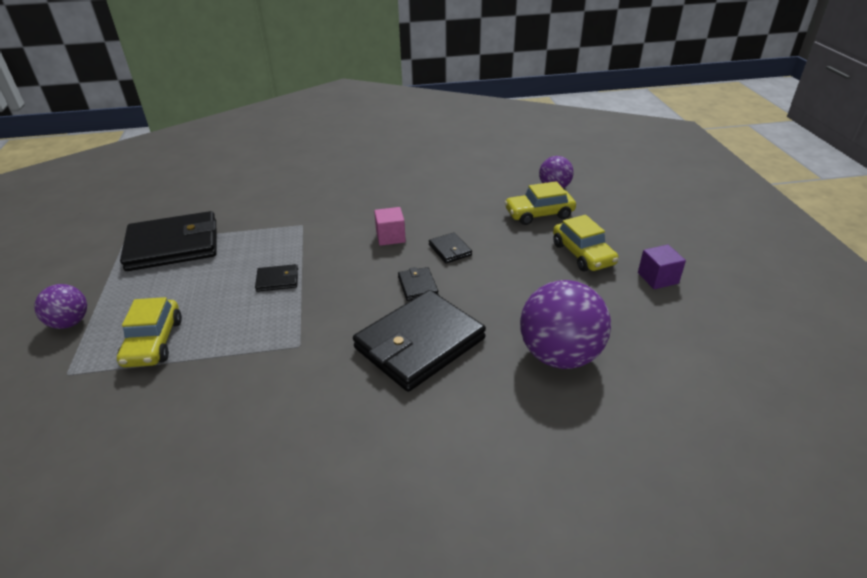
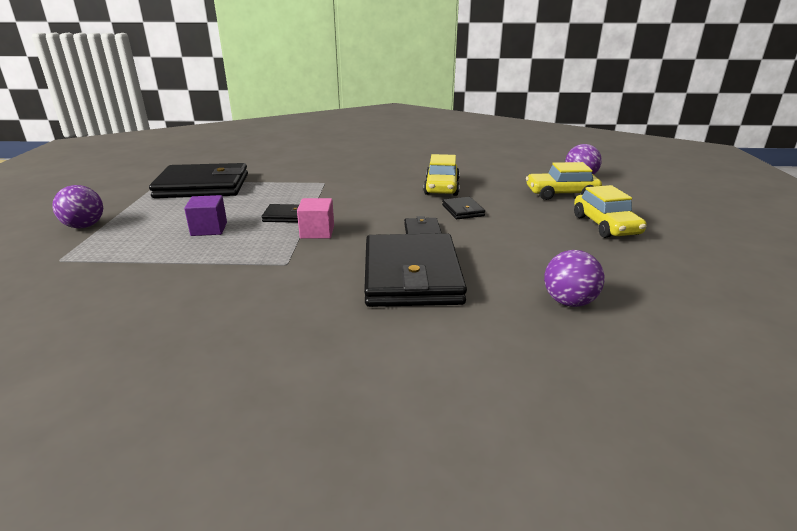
camera: 10 degrees right, 10 degrees down
yellow car [117,297,182,368] -> yellow car moved to [423,154,460,196]
black wallet [353,290,486,392] -> black wallet turned 60 degrees counterclockwise [364,233,467,307]
pink cube [374,207,406,246] -> pink cube moved to [297,198,334,239]
purple ball [520,280,611,369] -> purple ball [544,250,604,307], size x0.56
purple cube [638,245,686,289] -> purple cube moved to [184,195,227,236]

